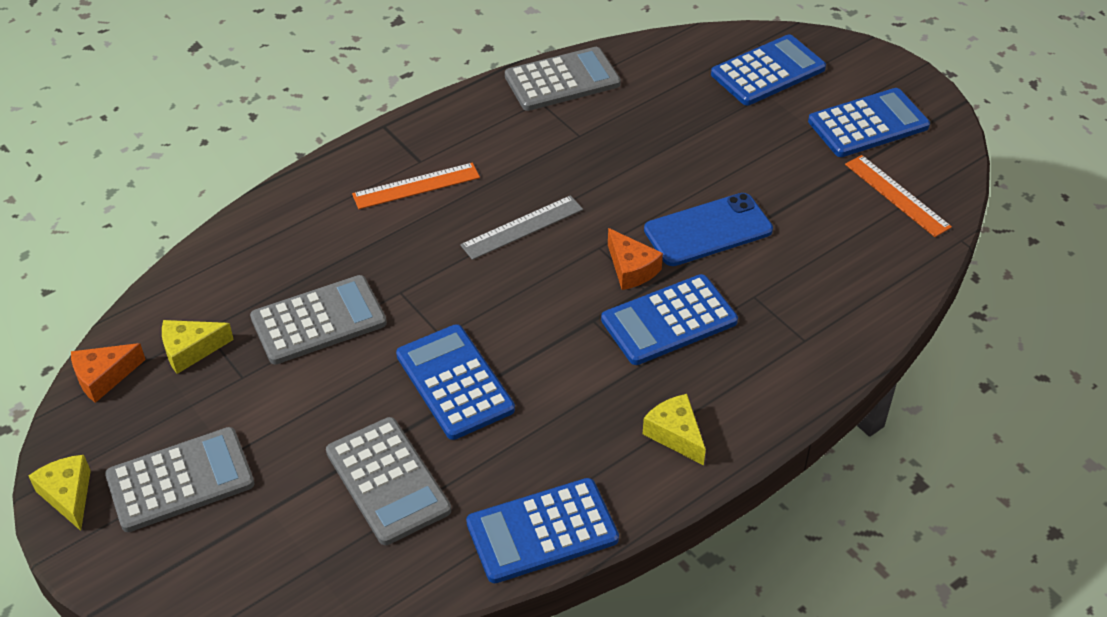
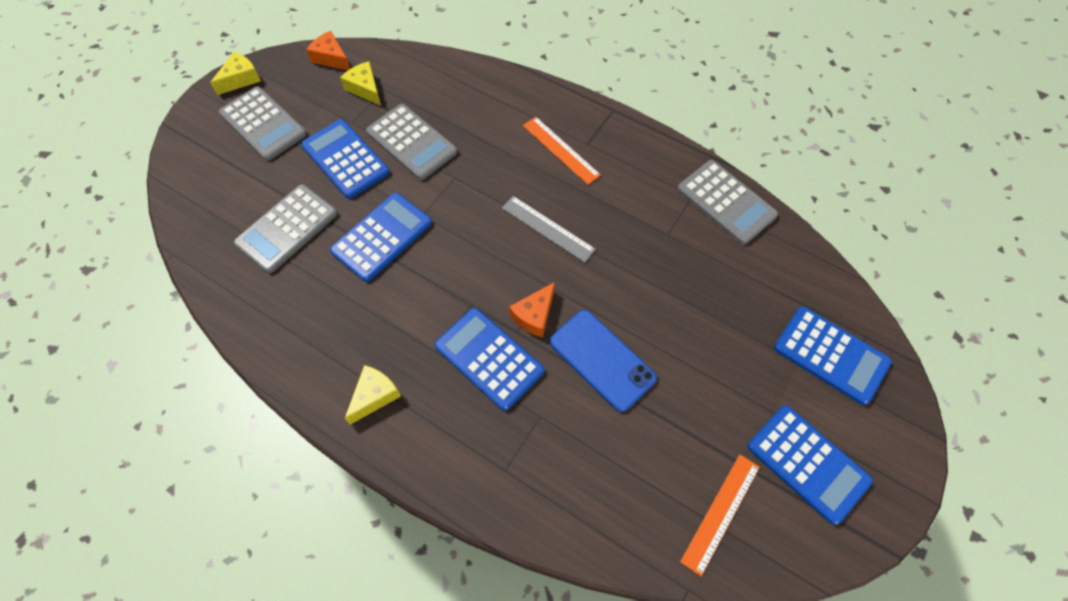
camera: 70 degrees right, 15 degrees up
blue calculator [466,478,619,583] -> blue calculator moved to [301,119,390,199]

